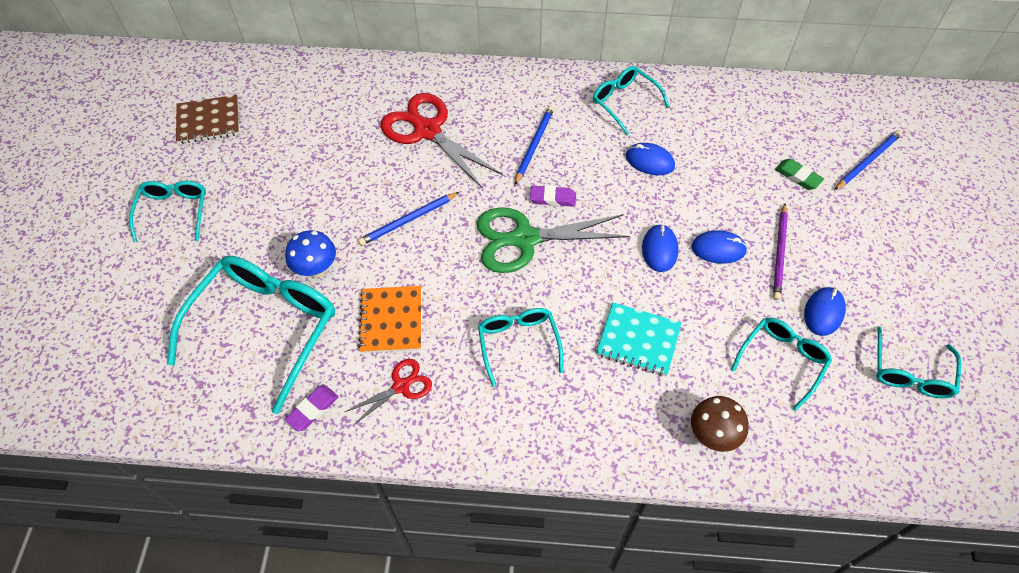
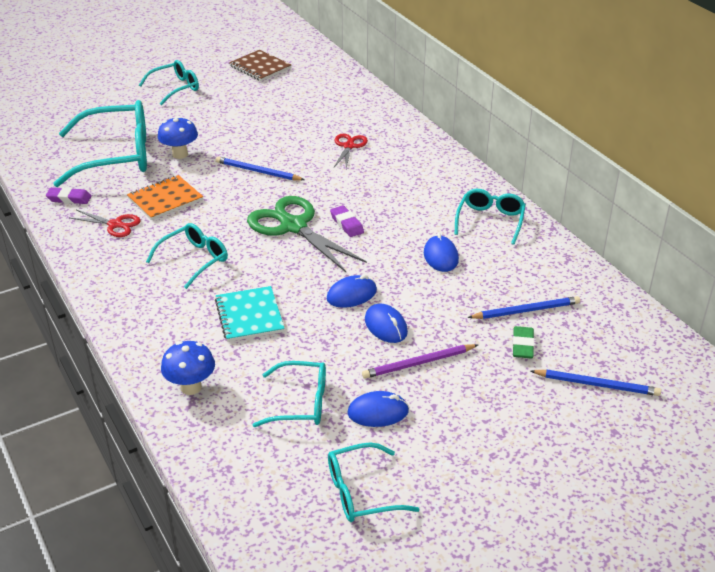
camera: 55 degrees right, 20 degrees down
red scissors [381,93,503,189] -> red scissors [334,134,368,169], size x0.53
blue pencil [515,106,554,185] -> blue pencil moved to [468,296,580,319]
brown mushroom [691,396,749,452] -> blue mushroom [161,341,215,395]

